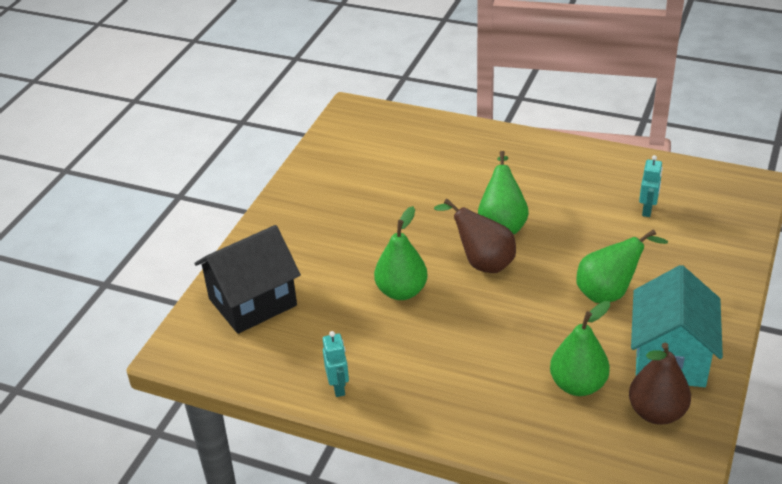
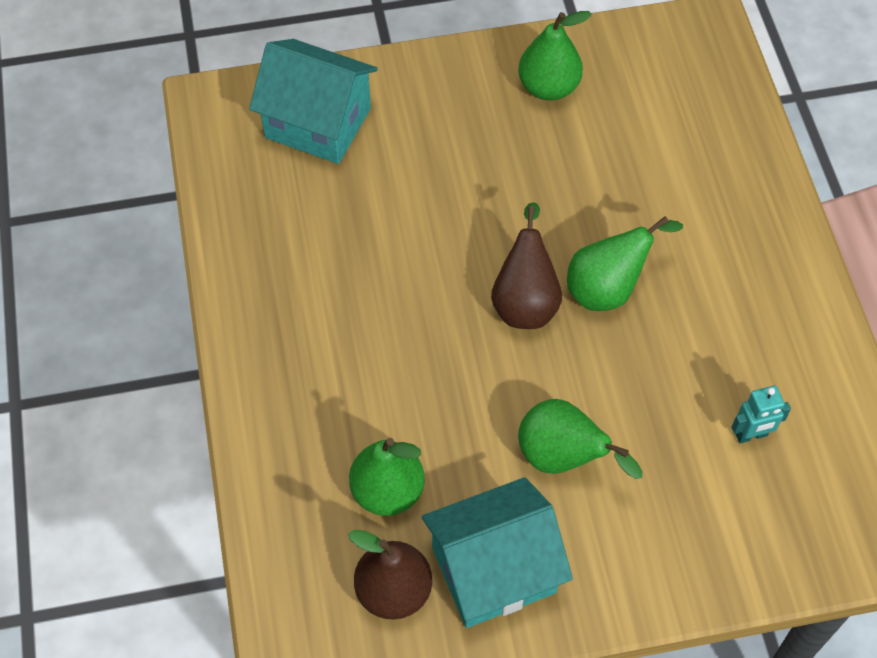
camera: 55 degrees right, 20 degrees up
black house [194,225,301,334] -> turquoise house [249,39,378,164]
turquoise robot [323,331,349,397] -> none
green pear [374,206,428,300] -> green pear moved to [518,11,592,100]

